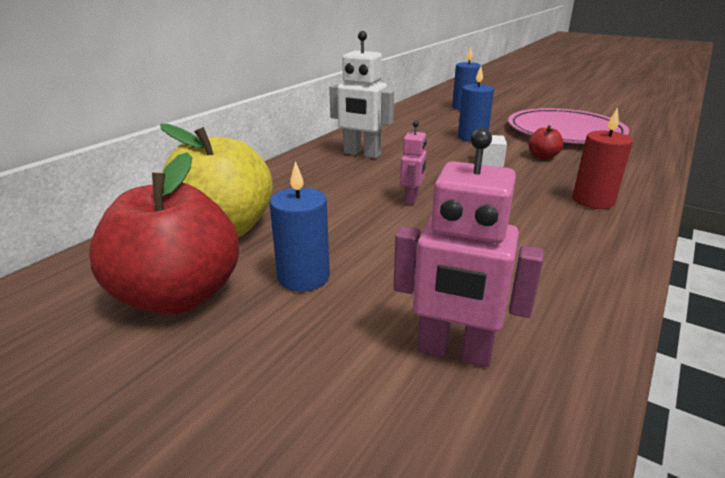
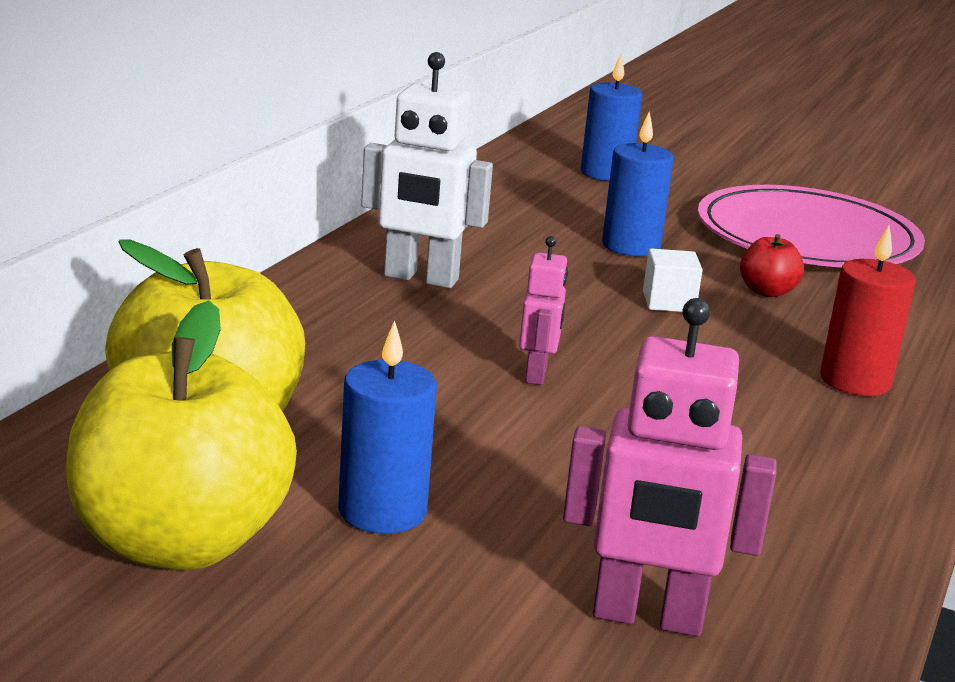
camera: 10 degrees left, 5 degrees down
red apple [89,152,239,315] -> yellow apple [66,301,297,570]

